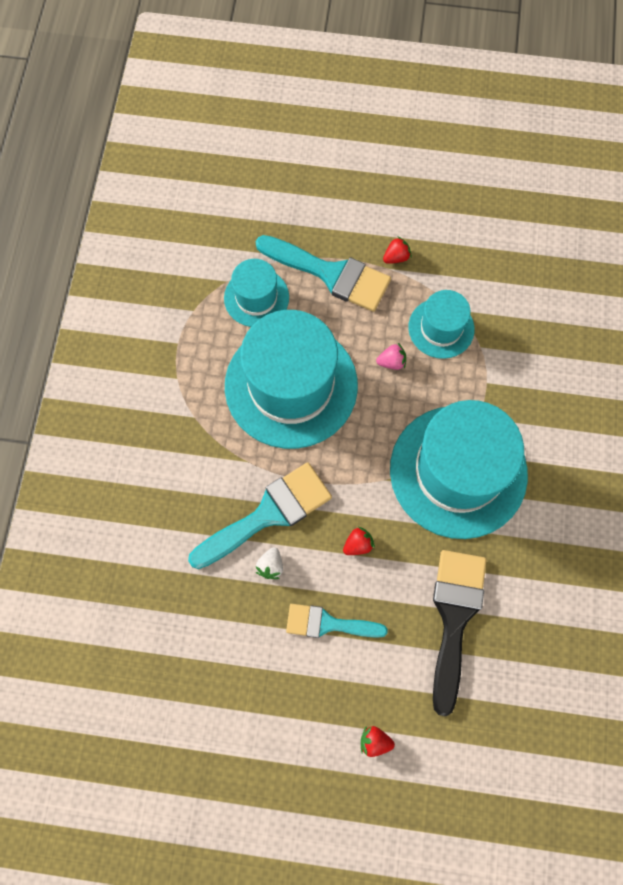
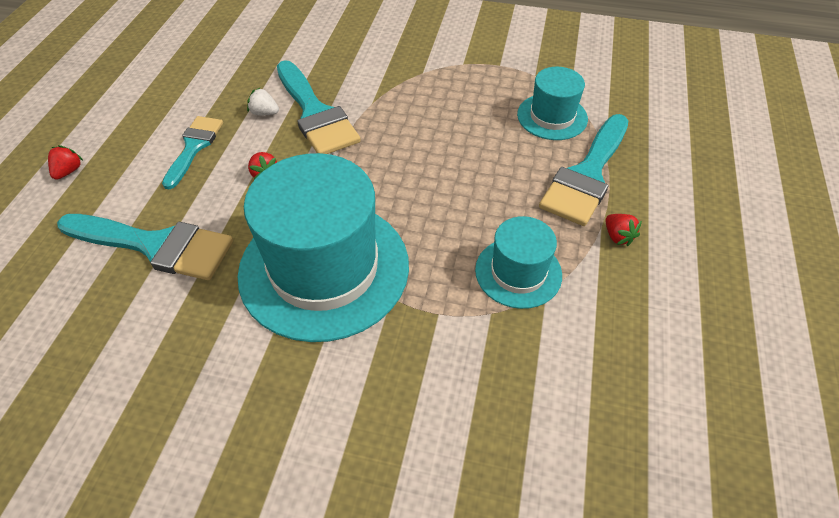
camera: 95 degrees right, 20 degrees down
turquoise hat [225,310,358,449] -> none
pink strawberry [376,343,406,370] -> none
black brush [433,550,487,716] -> turquoise brush [57,214,233,280]

